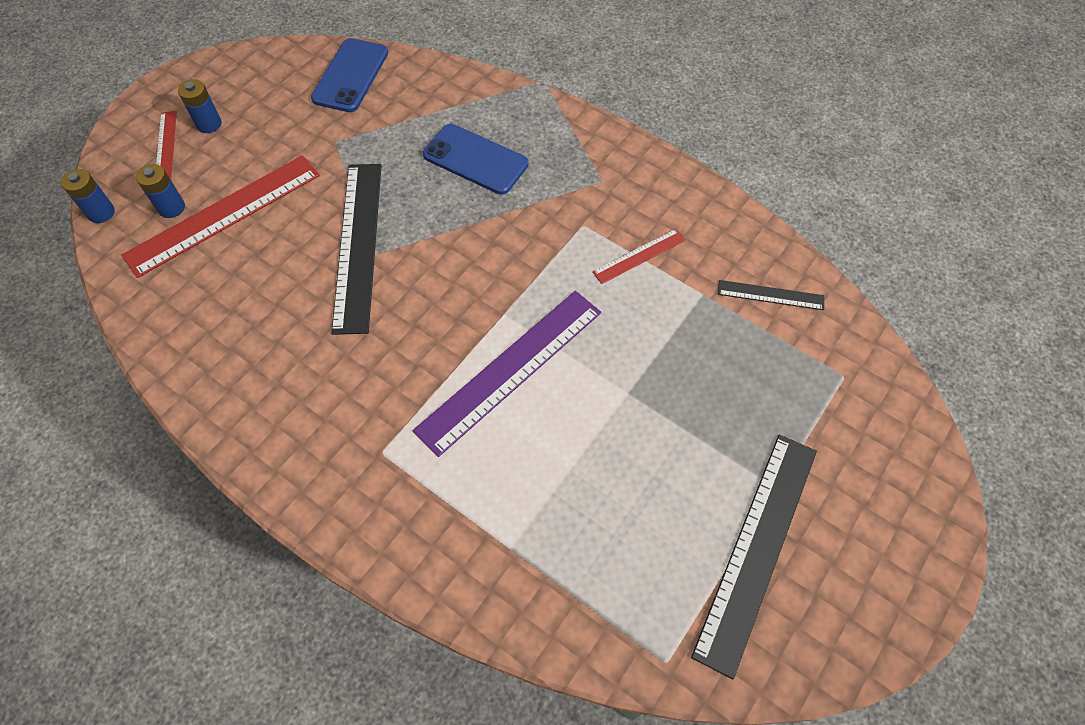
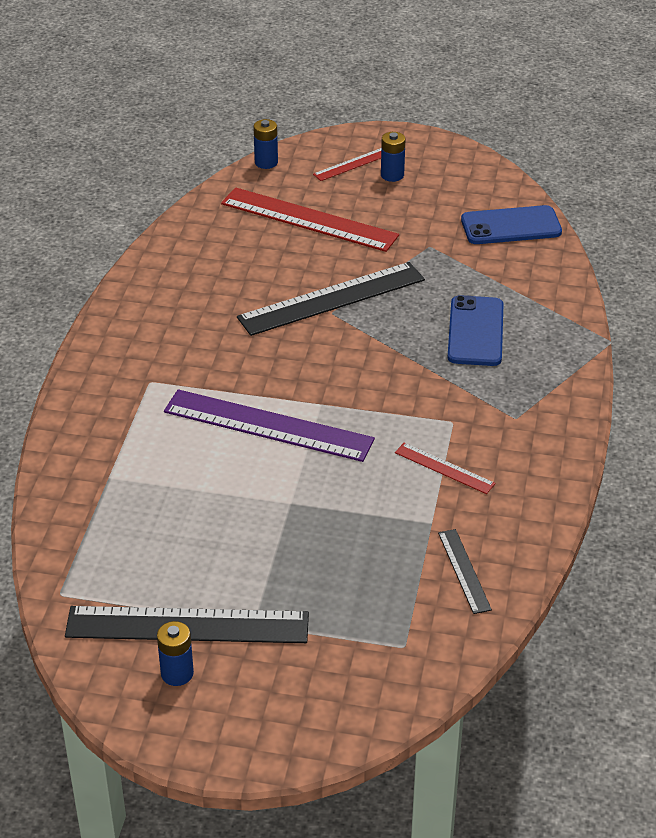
camera: 65 degrees right, 20 degrees down
blue battery [136,164,185,218] -> blue battery moved to [157,621,194,686]

